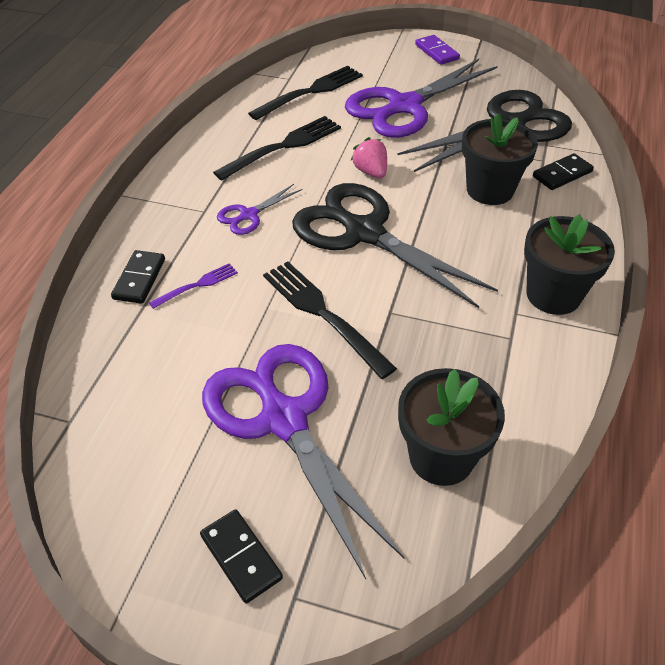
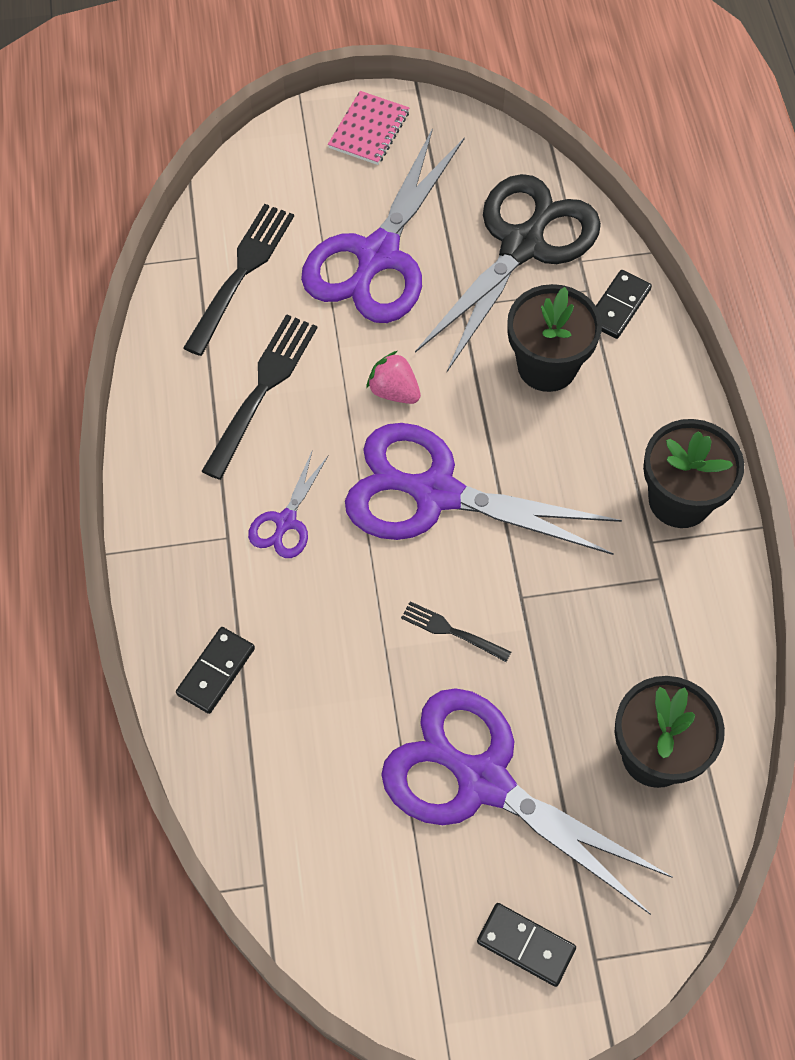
camera: 25 degrees left, 15 degrees up
black domino [111,250,165,304] -> black domino turned 45 degrees clockwise [176,627,255,714]
purple fork [149,263,238,309] -> none
black fork [263,261,397,379] -> black fork [401,601,511,662], size x0.53
black scissors [292,183,498,308] -> purple scissors [345,423,622,555]
purple domino [415,35,460,65] -> pink notebook [328,91,409,165]

